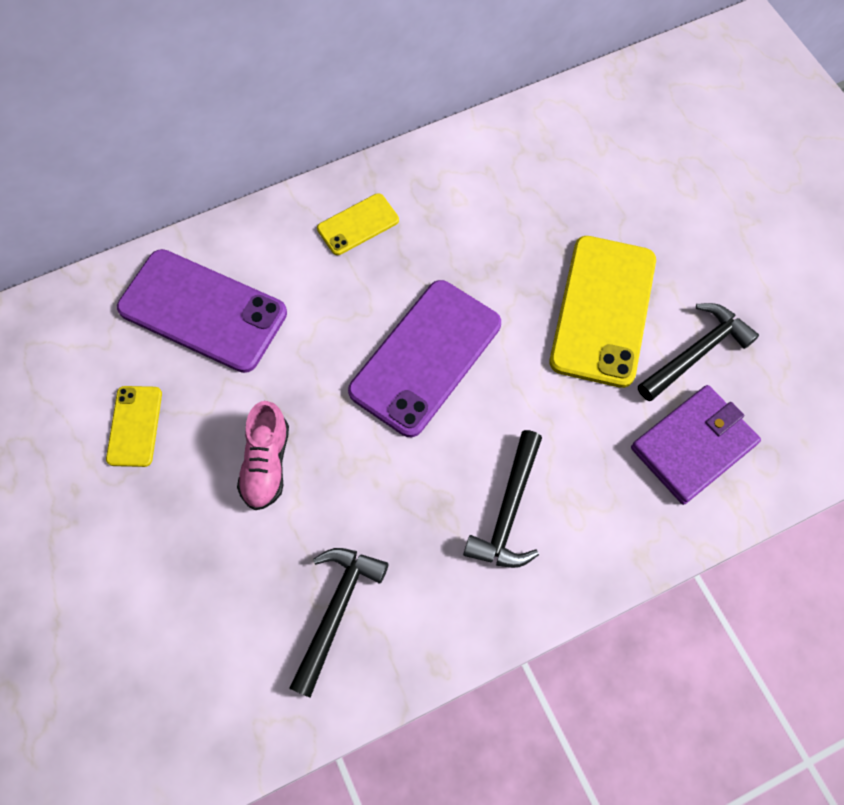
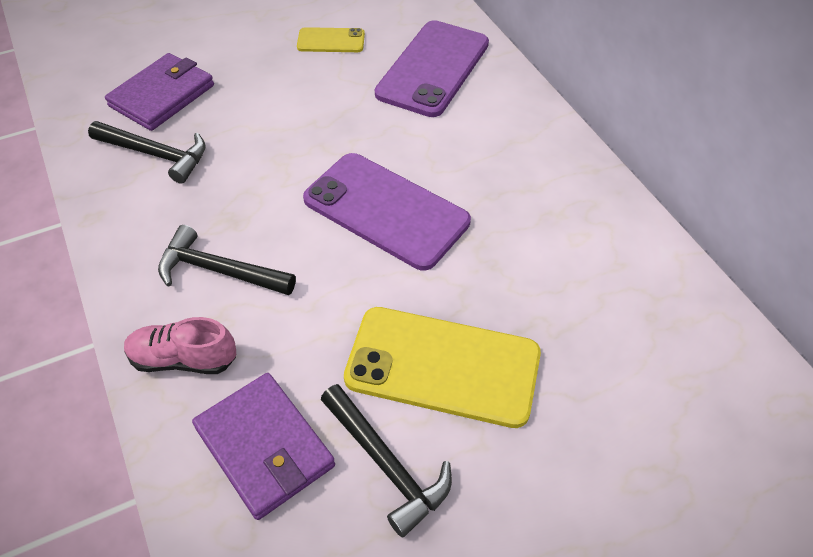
camera: 90 degrees right, 15 degrees down
pink shoe [237,401,289,510] -> pink shoe moved to [124,317,236,374]
yellow phone [317,193,399,255] -> none
none -> purple wallet [105,53,214,131]

